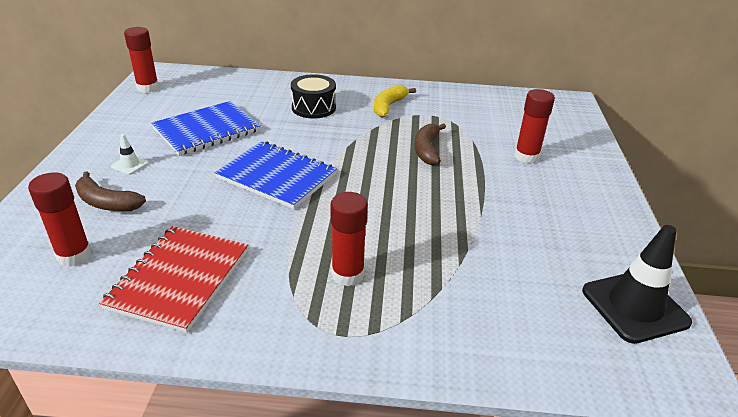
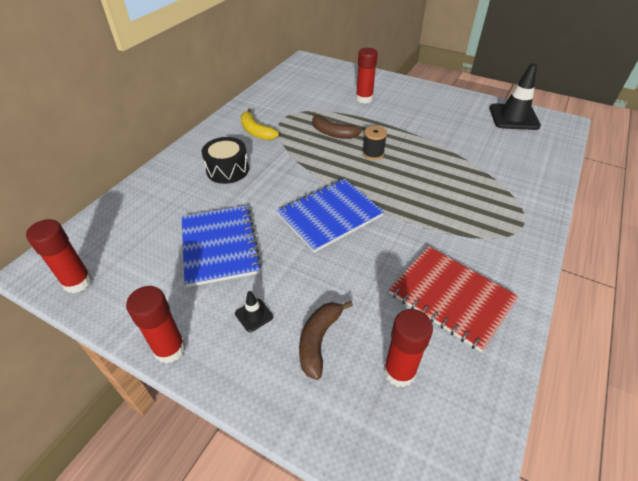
camera: 65 degrees left, 10 degrees up
brown banana [75,171,146,211] -> brown banana turned 150 degrees clockwise [299,301,353,380]
white traffic cone [111,134,149,175] -> black traffic cone [235,291,273,332]
red glue stick [331,192,368,287] -> red glue stick moved to [126,286,186,363]
none -> black spool [362,126,387,160]

